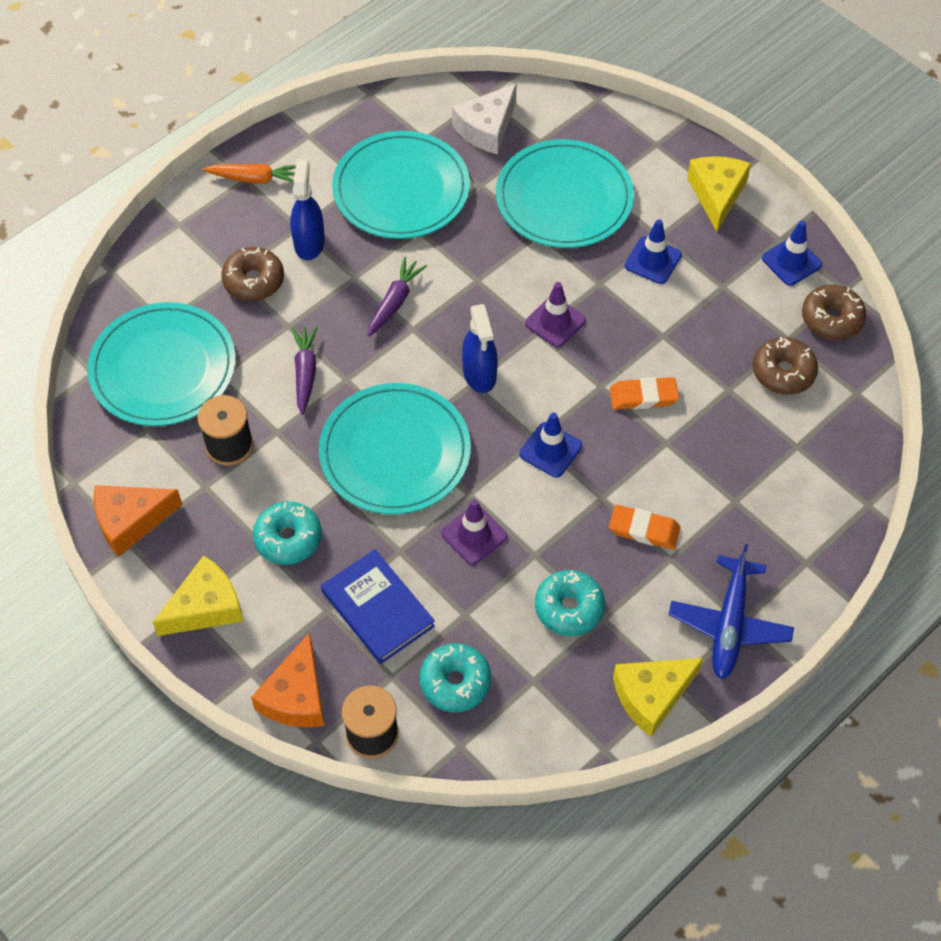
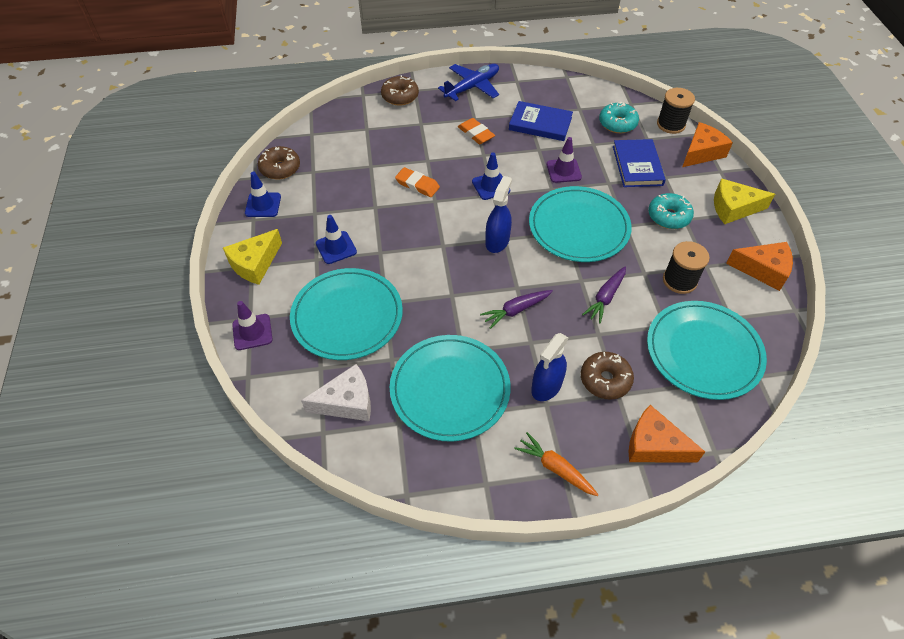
camera: 145 degrees left, 5 degrees down
purple traffic cone [525,282,586,348] -> purple traffic cone moved to [232,301,273,350]
turquoise donut [535,570,605,636] -> blue book [509,101,573,141]
yellow cheese [613,658,703,737] -> none
brown donut [753,337,818,395] -> brown donut moved to [381,75,419,106]
none -> orange cheese [629,405,705,463]

